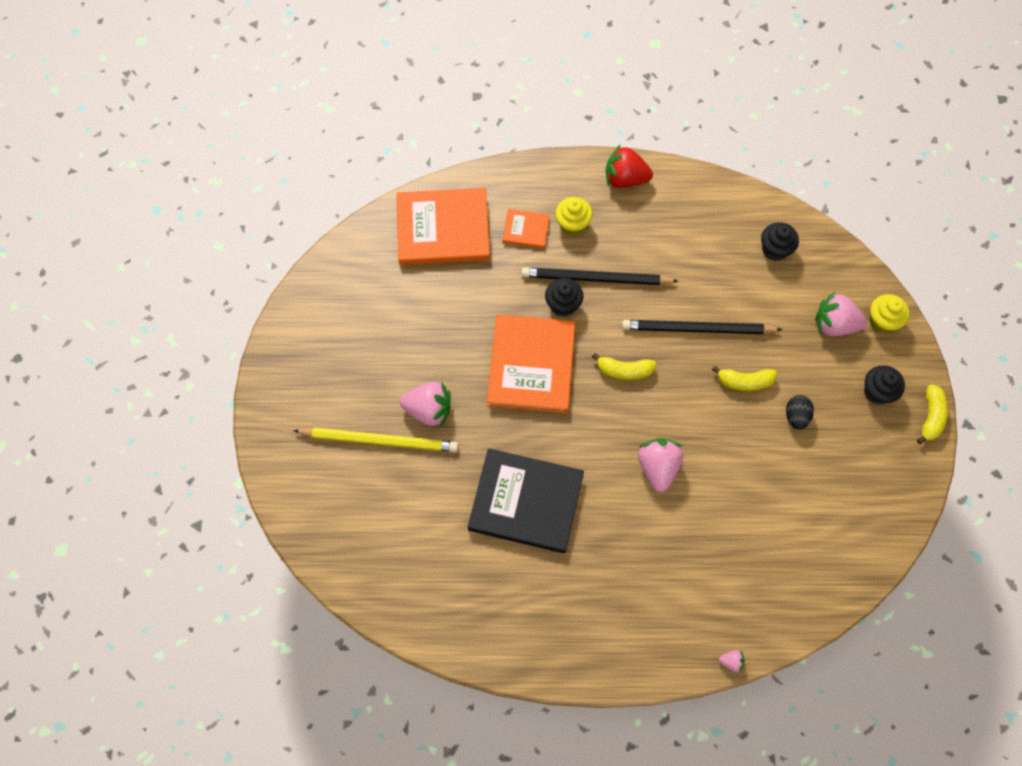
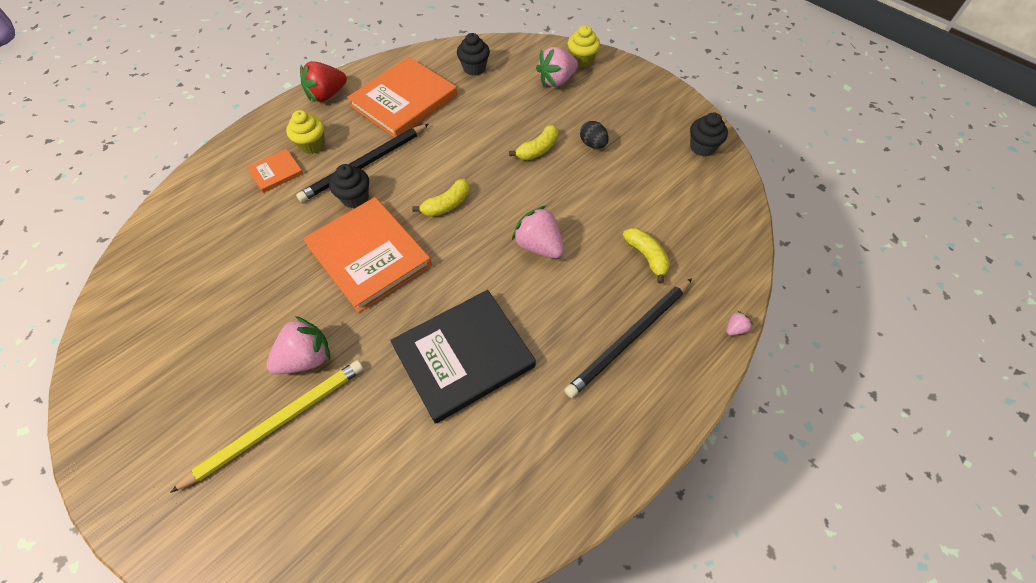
camera: 45 degrees left, 10 degrees down
orange book [396,188,490,265] -> orange book moved to [347,57,457,138]
black pencil [622,320,783,334] -> black pencil moved to [564,278,692,398]
black cupcake [864,365,905,405] -> black cupcake moved to [690,113,728,156]
yellow banana [917,384,948,444] -> yellow banana moved to [623,228,670,284]

